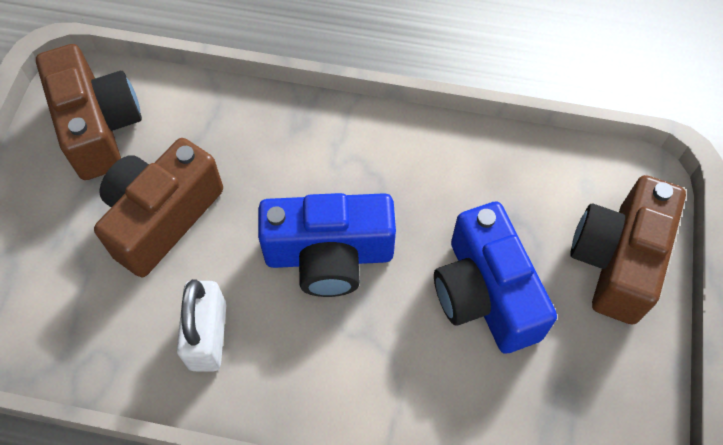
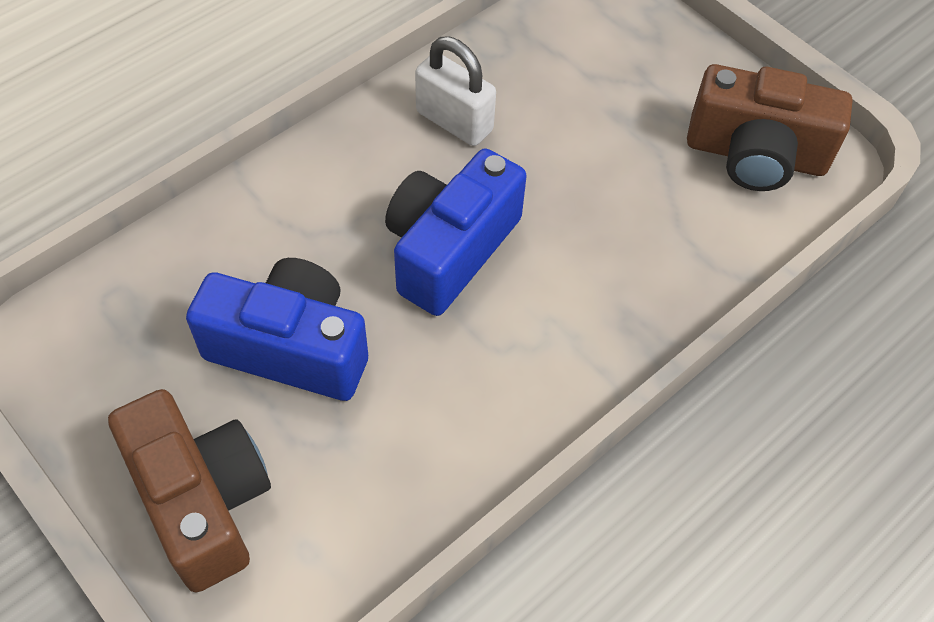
camera: 125 degrees right, 5 degrees down
brown camera [94,138,223,277] -> none

